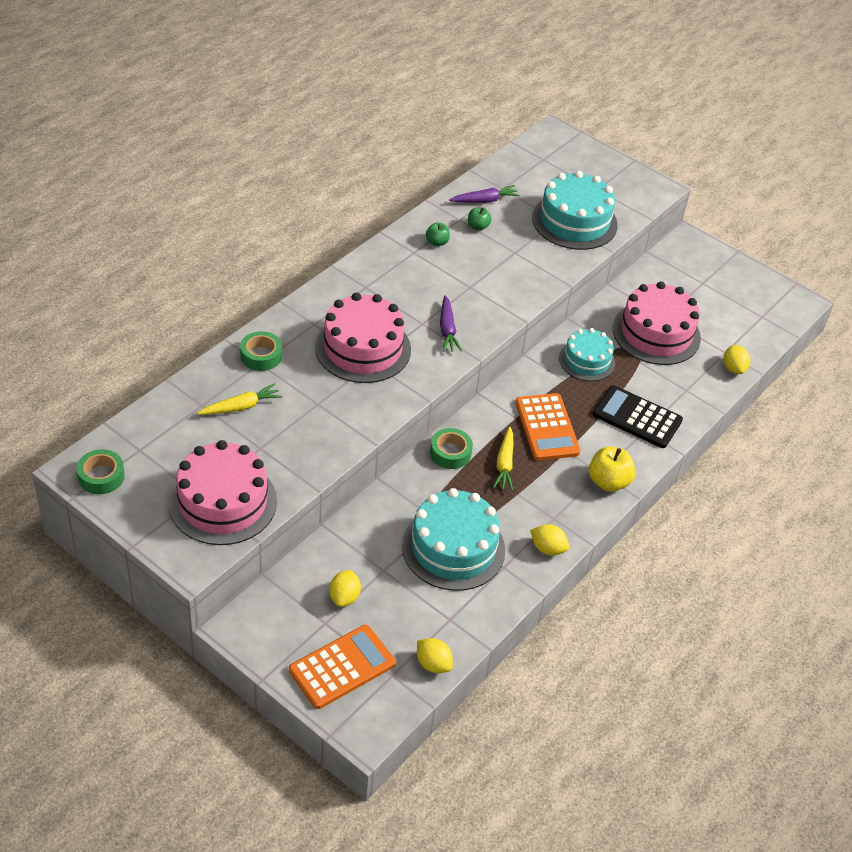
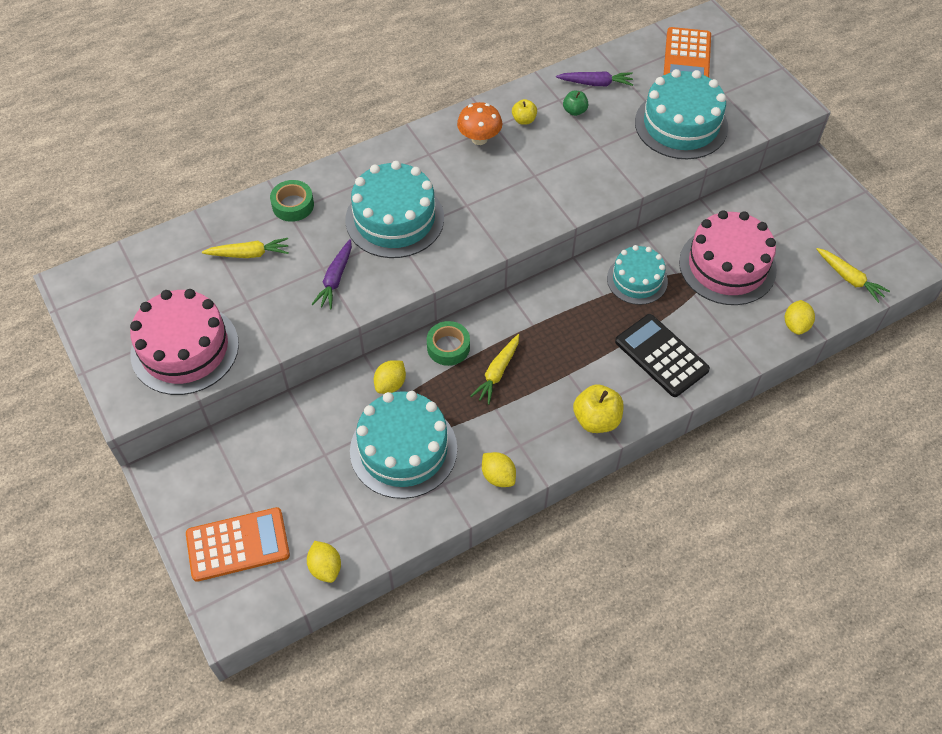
camera: 25 degrees right, 10 degrees up
green tape [77,449,125,494] -> none
pink cake [315,293,411,383] -> turquoise cake [345,161,444,258]
yellow lemon [329,570,361,607] -> yellow lemon moved to [374,360,406,394]
green apple [426,222,450,246] -> yellow apple [512,99,537,125]
purple carrot [440,295,462,352] -> purple carrot moved to [311,239,352,309]
orange calculator [515,393,581,461] -> orange calculator moved to [664,27,711,77]
none -> orange mushroom [457,102,502,145]
none -> yellow carrot [816,248,890,303]

